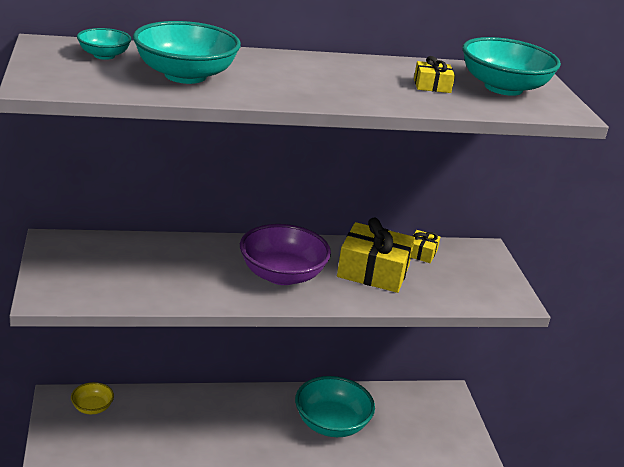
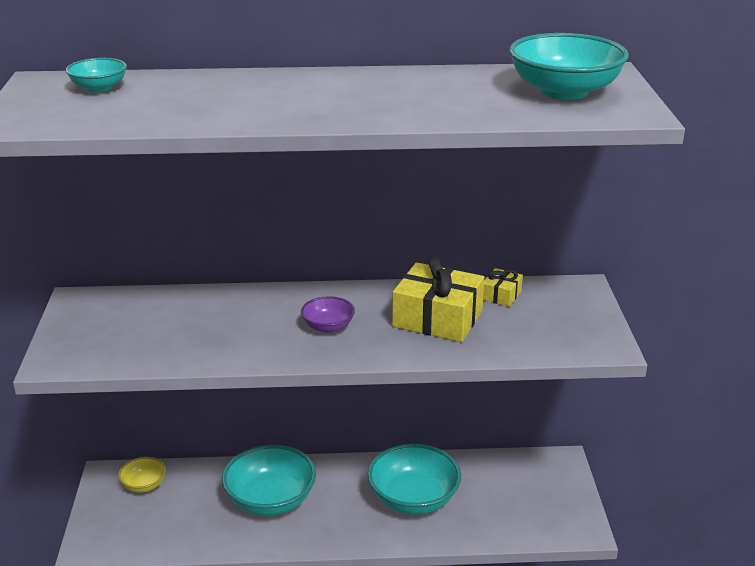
camera: 10 degrees right, 0 degrees up
turquoise bowl [133,21,241,84] -> turquoise bowl moved to [222,445,316,516]
purple bowl [240,224,331,285] -> purple bowl [301,296,355,333], size x0.52
yellow gift [414,56,455,93] -> none

